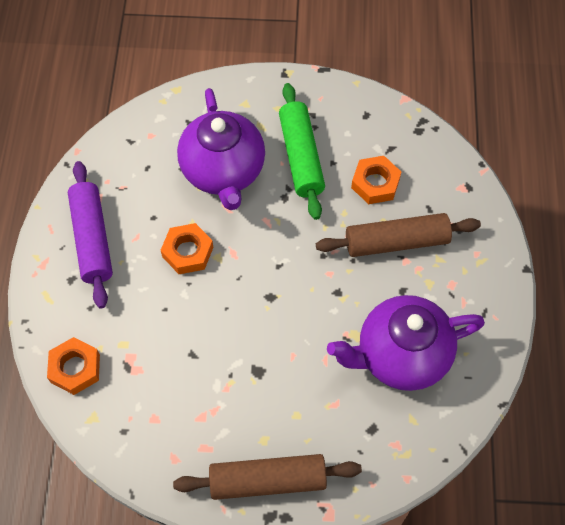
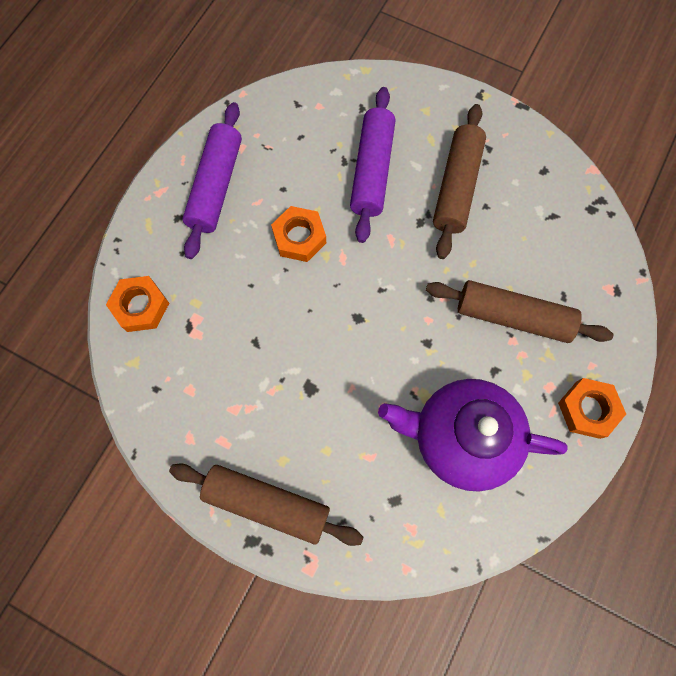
camera: 25 degrees right, 10 degrees up
purple teapot [177,88,265,210] -> purple rolling pin [350,87,395,243]
green rolling pin [279,83,325,220] -> brown rolling pin [433,104,486,259]
orange nut [351,156,401,204] -> orange nut moved to [558,378,626,439]

